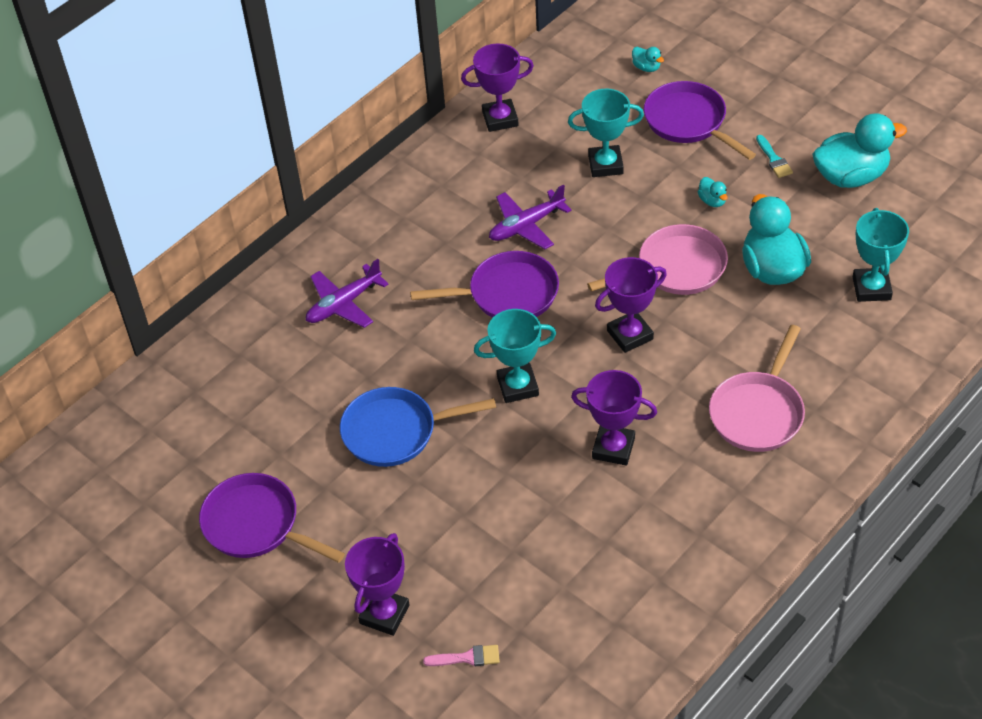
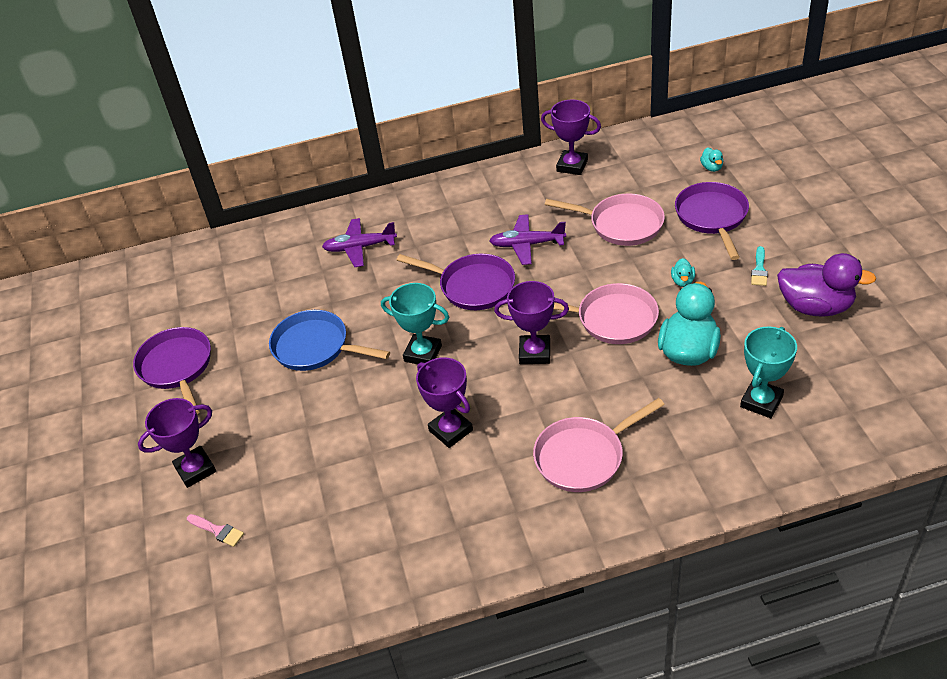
camera: 35 degrees right, 5 degrees down
turquoise trophy [568,89,644,177] -> pink pan [545,193,665,246]
turquoise duck [812,113,907,188] -> purple duck [777,253,876,317]

